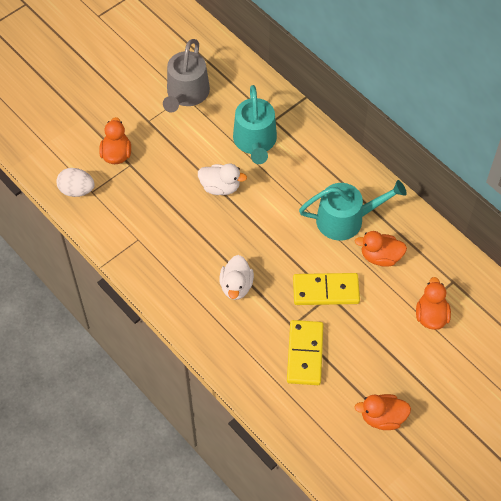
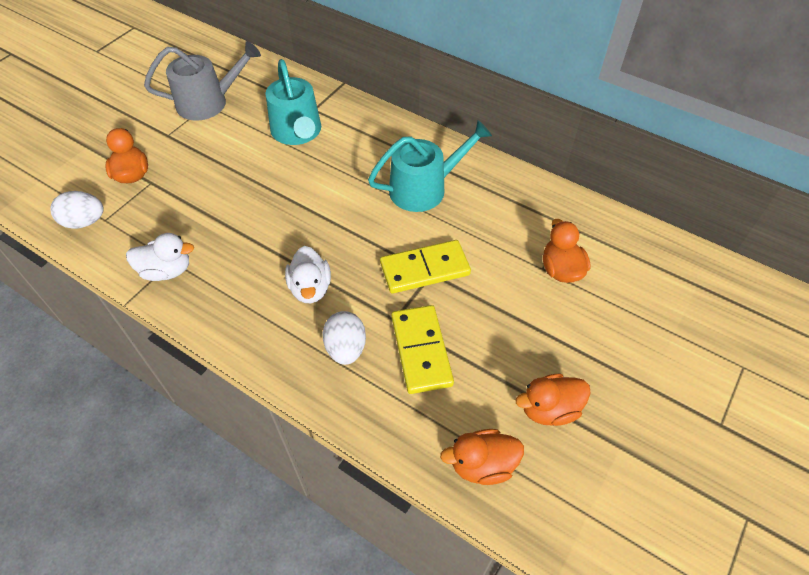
camera: 15 degrees left, 5 degrees down
grey watering can [163,39,210,113] -> grey watering can turned 105 degrees counterclockwise [144,41,261,121]
white duck [198,163,247,195] -> white duck moved to [126,233,194,281]
orange duck [355,231,407,267] -> orange duck moved to [440,429,524,485]
none -> white egg [323,311,366,365]

